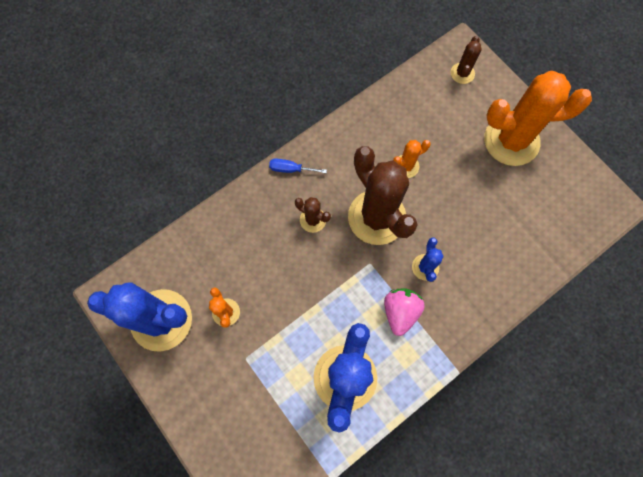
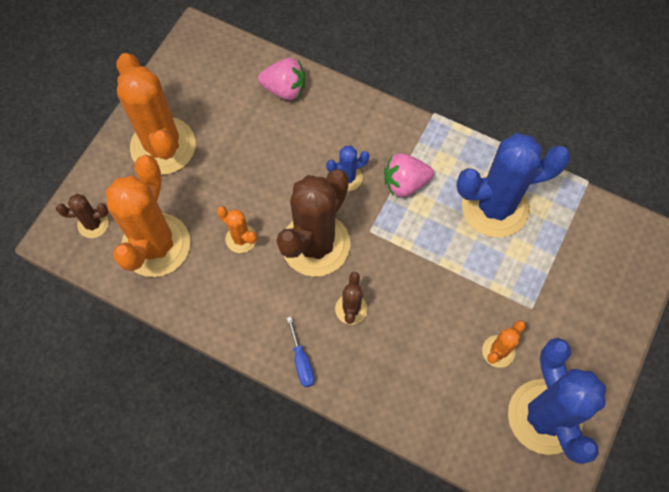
camera: 115 degrees left, 5 degrees down
none -> orange cactus [106,155,190,277]
none -> pink strawberry [258,58,305,100]

